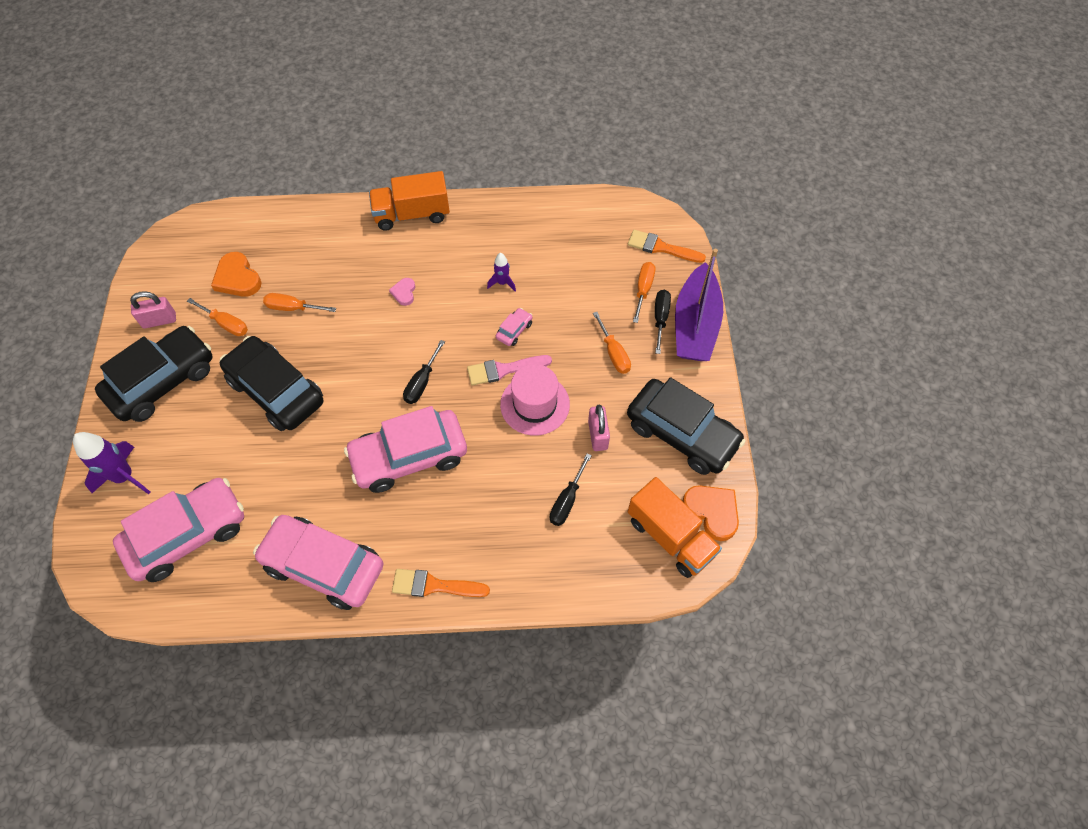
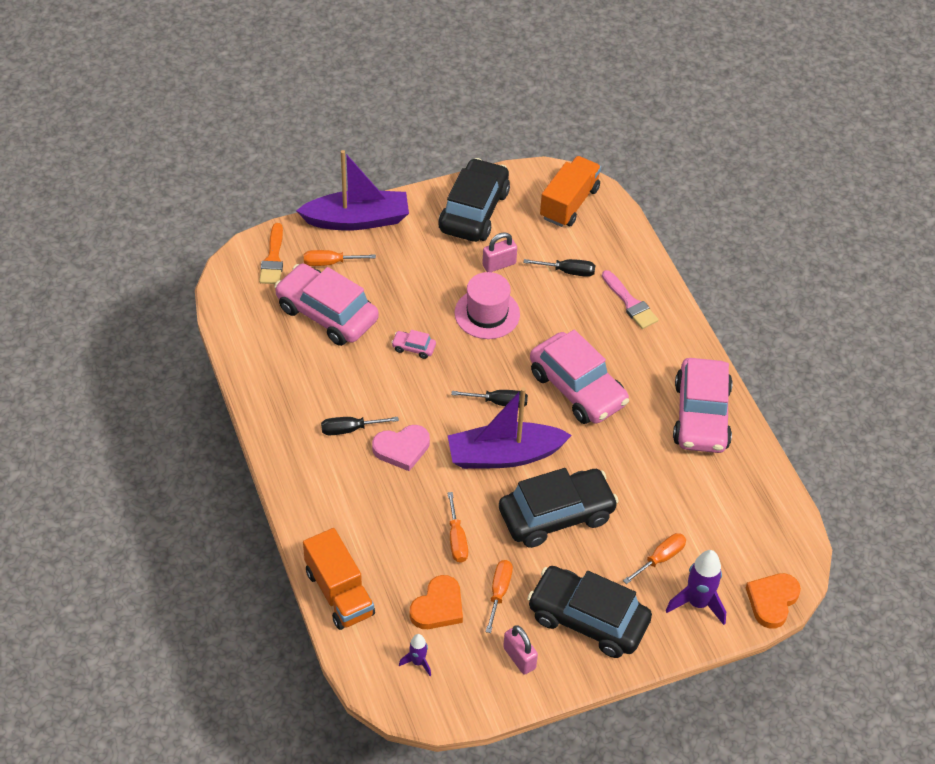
camera: 110 degrees left, 10 degrees down
pink car [113,478,244,582] -> pink car moved to [275,264,379,346]
black car [220,336,323,431] -> black car turned 135 degrees counterclockwise [499,468,619,548]
orange truck [369,171,450,231] -> orange truck moved to [303,528,375,630]
pink heart [389,278,415,306] -> pink heart [372,425,430,471], size x1.77
orange brush [392,569,490,597] -> none
pink brush [467,355,552,386] -> pink brush moved to [602,270,659,329]
purple rocket [487,253,516,291] -> purple rocket moved to [399,634,431,676]
orange screwdriver [593,312,631,374] -> orange screwdriver moved to [623,533,686,584]
black screwdriver [655,290,671,354] -> black screwdriver moved to [321,417,399,435]
orange heart [683,485,739,541] -> orange heart moved to [746,573,801,629]
none -> purple boat [448,387,572,469]

